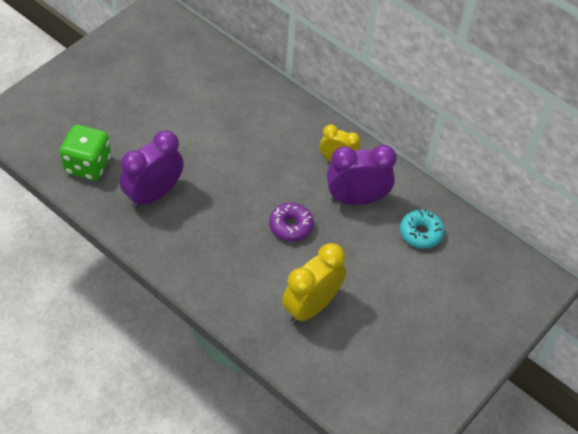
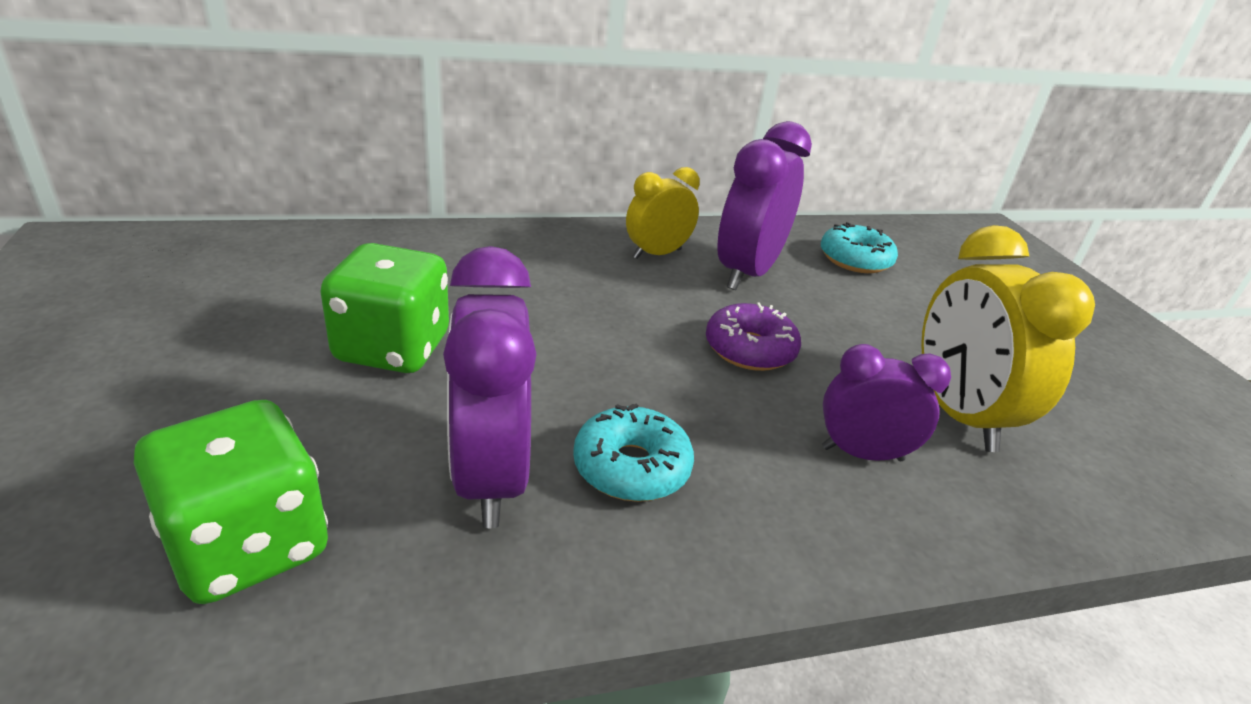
camera: 55 degrees left, 20 degrees down
none -> green dice [320,243,449,373]
none -> turquoise donut [573,403,694,502]
none -> purple clock [822,344,951,461]

